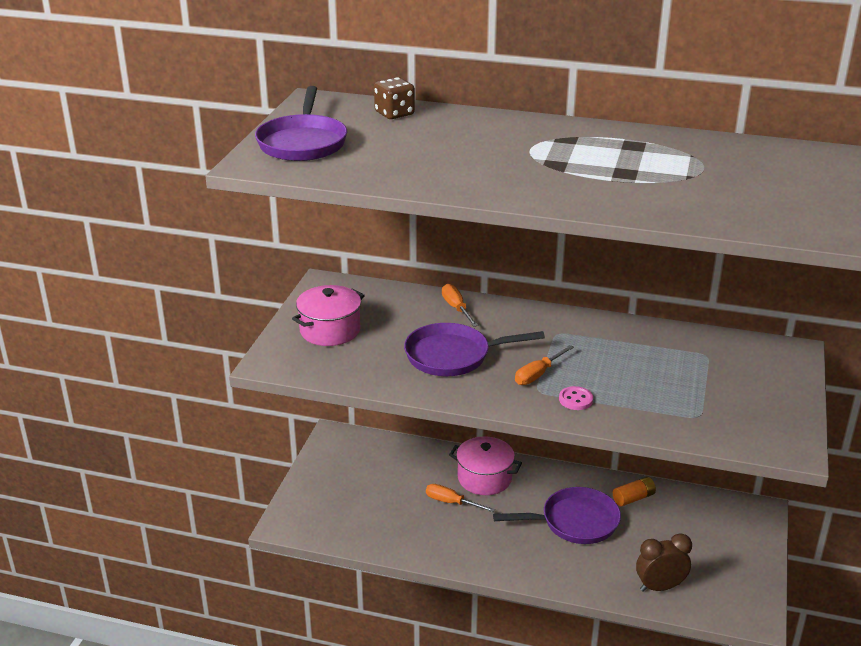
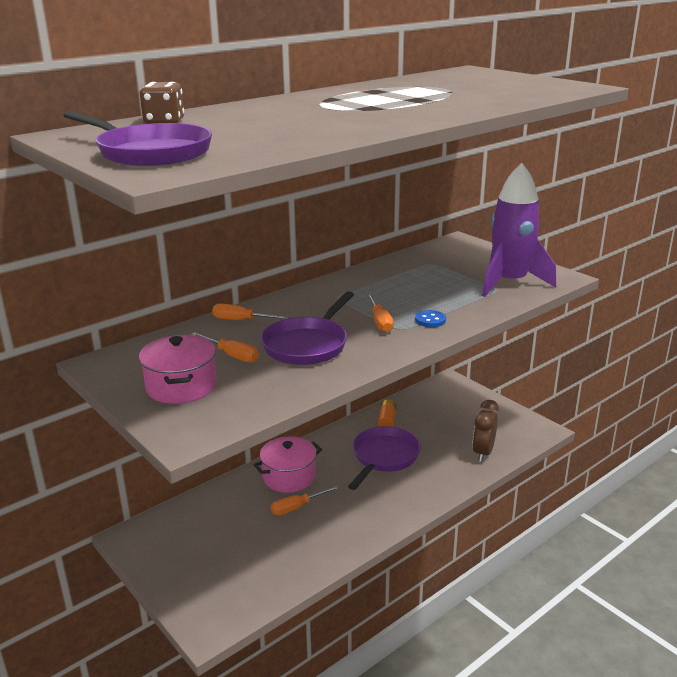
camera: 55 degrees left, 5 degrees down
pink button [559,386,593,410] -> blue button [415,310,446,327]
none -> orange screwdriver [191,332,259,362]
none -> purple rocket [482,163,556,297]

